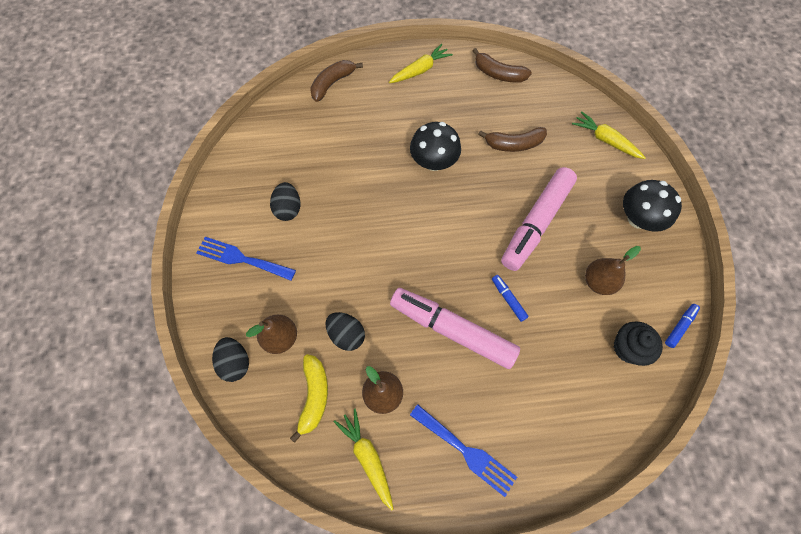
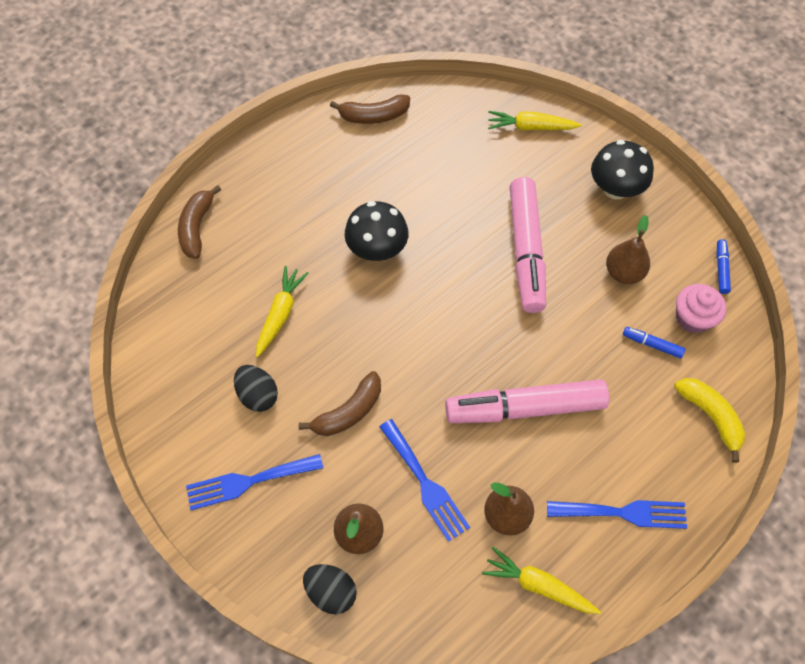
camera: 35 degrees left, 5 degrees down
yellow banana [290,354,328,443] -> yellow banana moved to [674,378,745,463]
black egg [326,312,365,351] -> blue fork [379,419,470,542]
yellow carrot [389,44,453,83] -> yellow carrot moved to [256,266,309,357]
brown banana [478,127,547,152] -> brown banana moved to [299,371,381,436]
blue marker [492,275,529,322] -> blue marker moved to [623,327,685,358]
black cupcake [614,322,663,366] -> pink cupcake [676,284,726,333]

